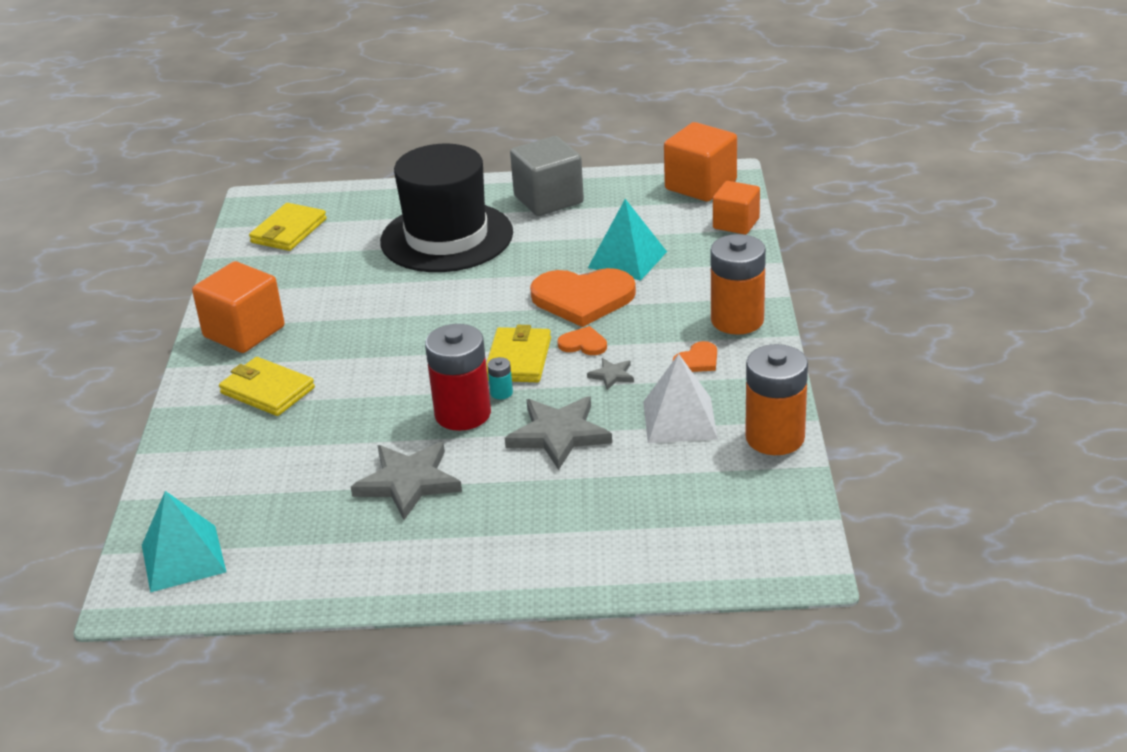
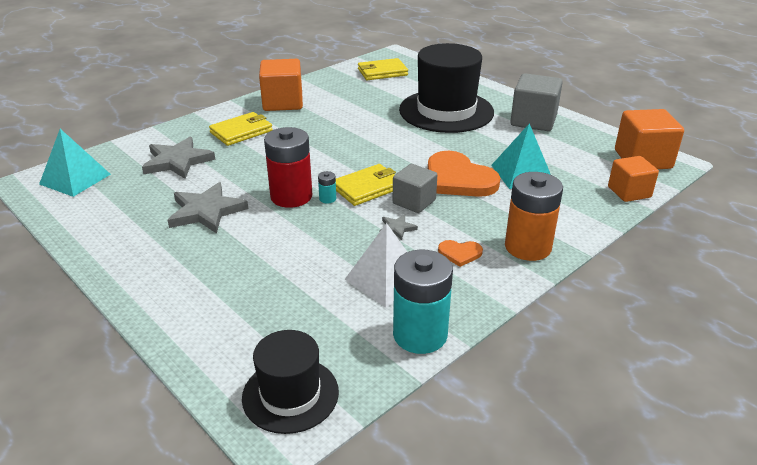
camera: 45 degrees right, 0 degrees up
yellow wallet [219,357,315,416] -> yellow wallet turned 60 degrees clockwise [209,112,273,146]
grey star [505,396,612,470] -> grey star moved to [142,137,215,179]
orange heart [557,326,607,355] -> grey cube [393,164,437,213]
orange battery [745,344,808,455] -> turquoise battery [393,250,453,354]
none -> black hat [242,330,339,434]

